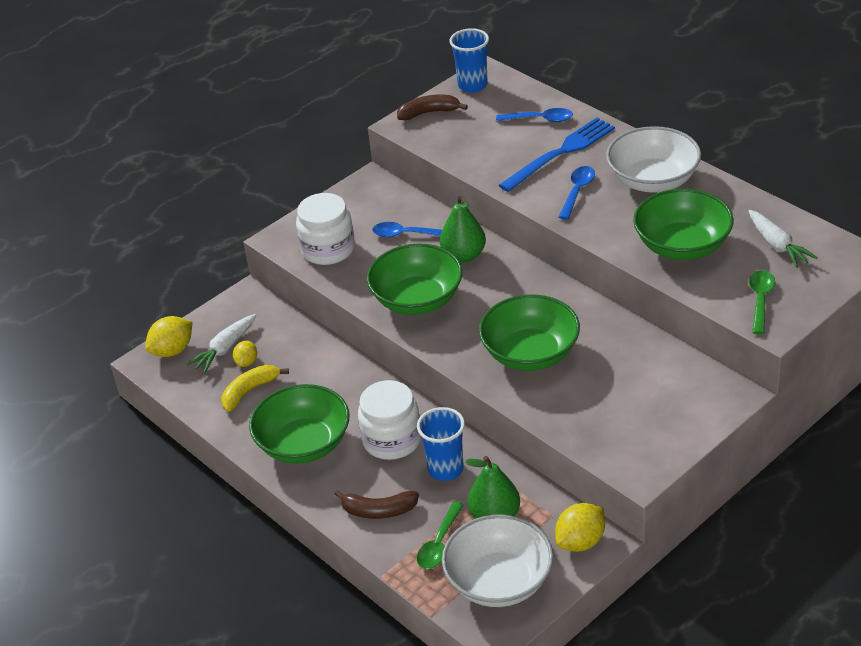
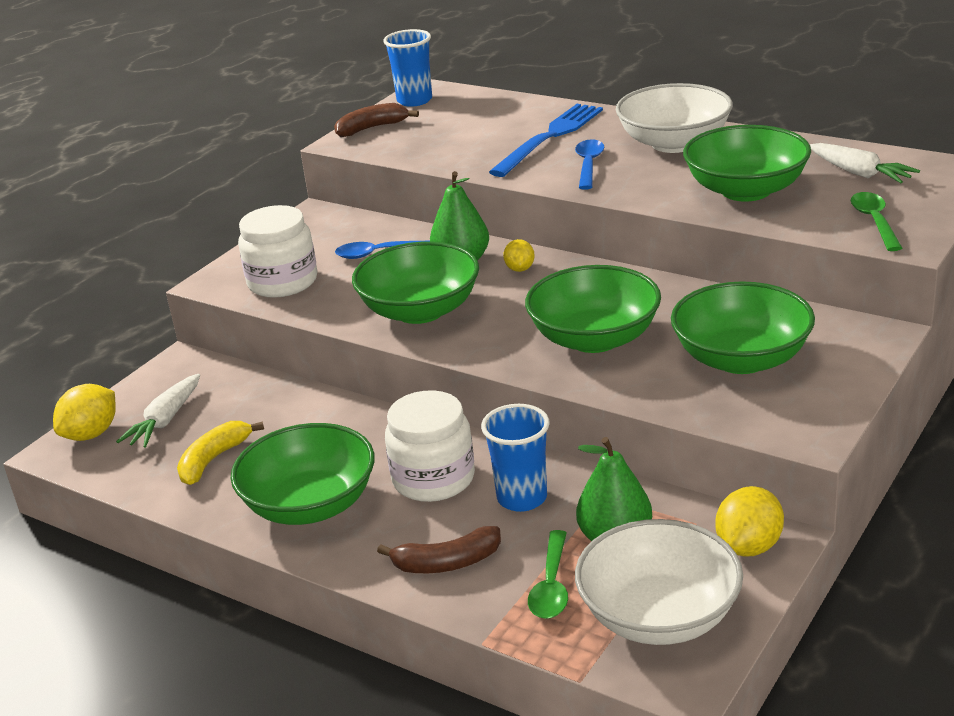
camera: 15 degrees left, 10 degrees down
yellow lemon [233,341,257,367] -> yellow lemon moved to [503,239,535,272]
blue spoon [496,108,573,122] -> none
none -> green bowl [671,281,815,374]

